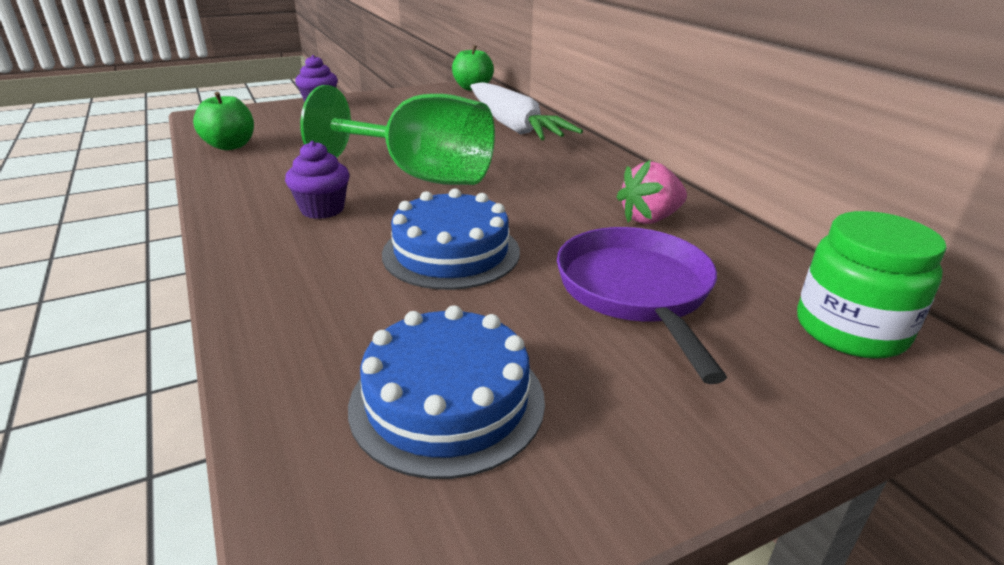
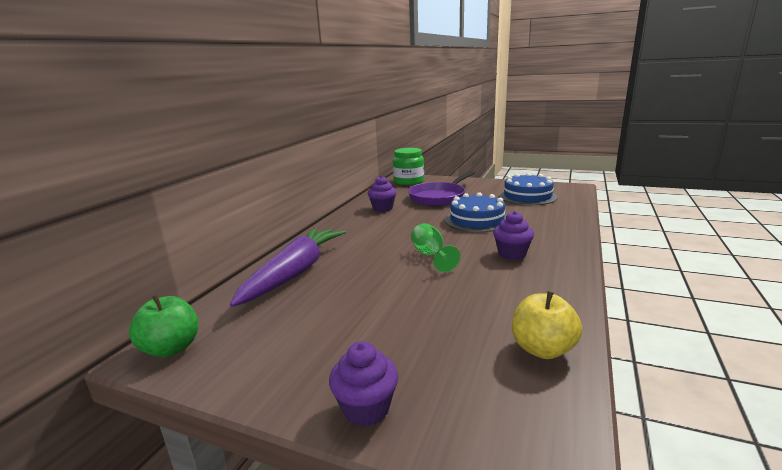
camera: 130 degrees left, 10 degrees down
green apple [193,92,254,150] -> yellow apple [512,291,582,359]
green goblet [300,85,495,185] -> green goblet [411,223,460,272], size x0.48
white carrot [470,82,583,140] -> purple carrot [230,228,346,307]
pink strawberry [616,160,687,224] -> purple cupcake [368,176,396,212]

